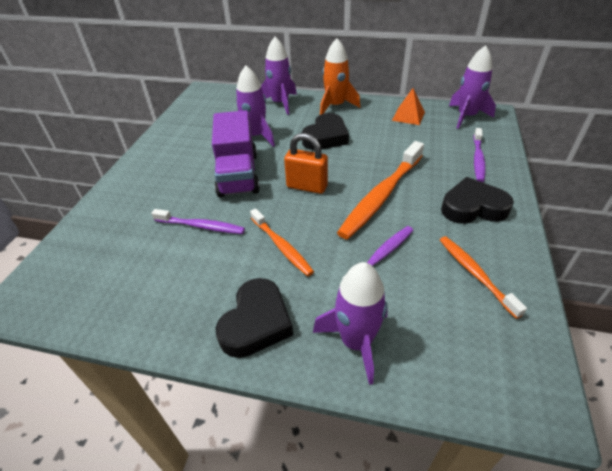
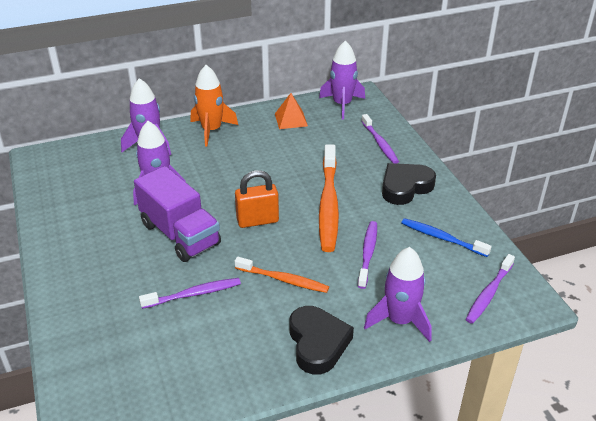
camera: 35 degrees left, 5 degrees down
black heart [302,113,349,150] -> none
orange toothbrush [440,236,527,319] -> blue toothbrush [401,218,492,257]
none -> purple toothbrush [466,254,515,324]

